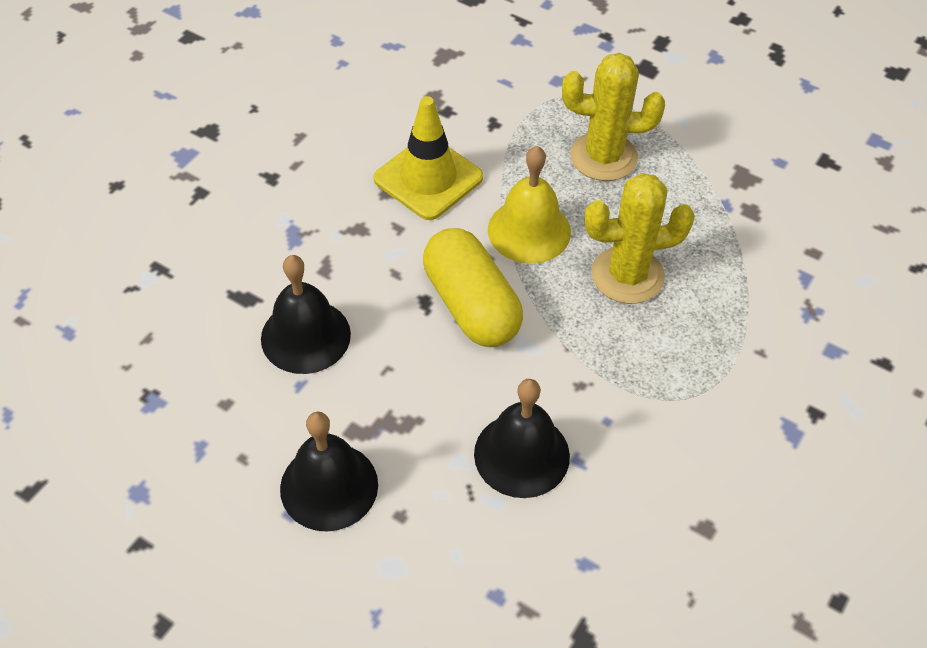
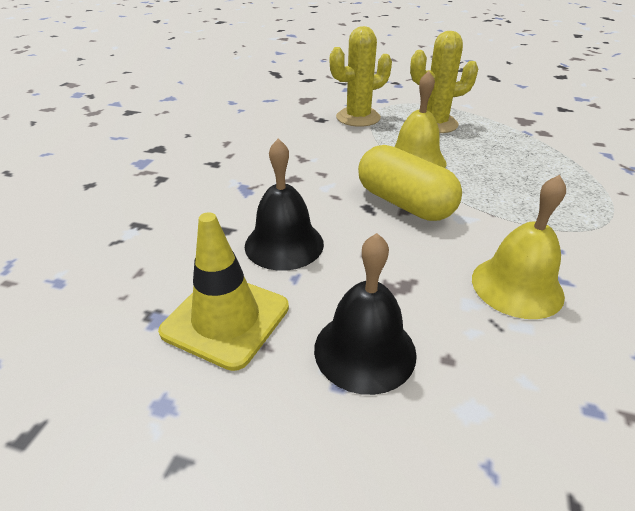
camera: 15 degrees left, 15 degrees down
yellow traffic cone [374,96,483,220] -> yellow traffic cone moved to [158,212,289,371]
black bell [474,379,570,498] -> yellow bell [472,175,566,319]
yellow cactus [584,173,695,304] -> yellow cactus moved to [330,26,392,127]

